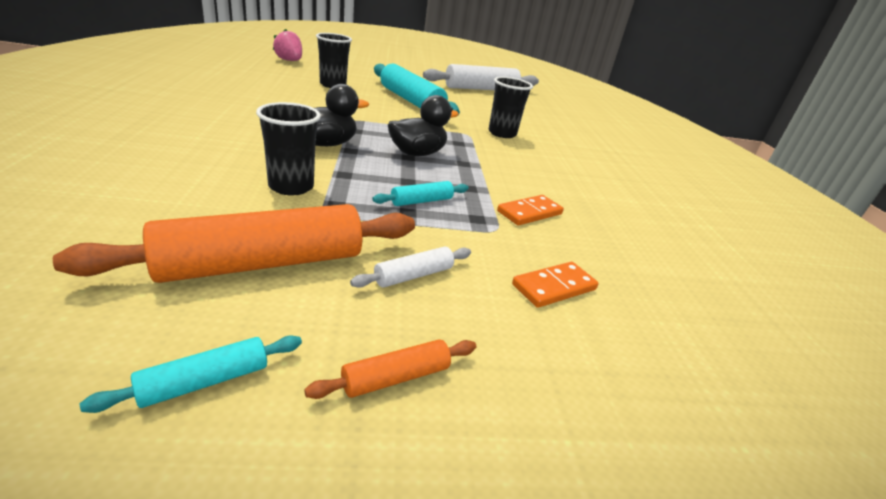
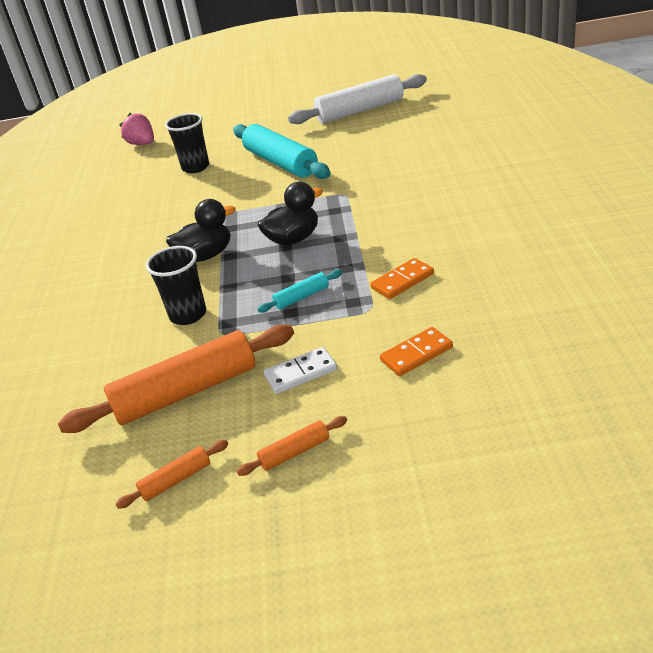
camera: 10 degrees right, 5 degrees up
turquoise rolling pin [80,335,302,413] -> orange rolling pin [116,440,228,509]
white rolling pin [350,246,471,288] -> white domino [263,347,337,394]
black cup [489,77,533,138] -> none

